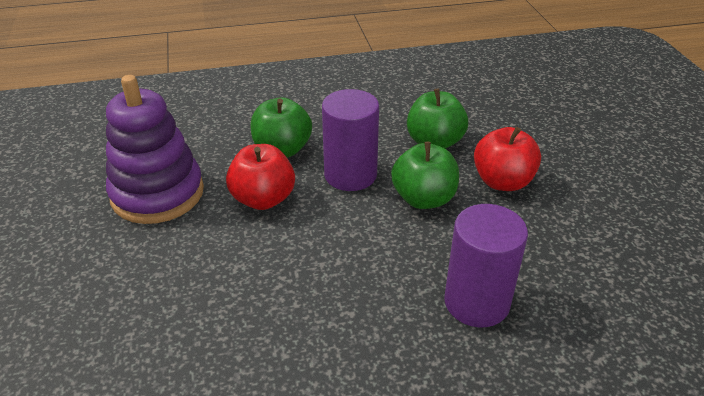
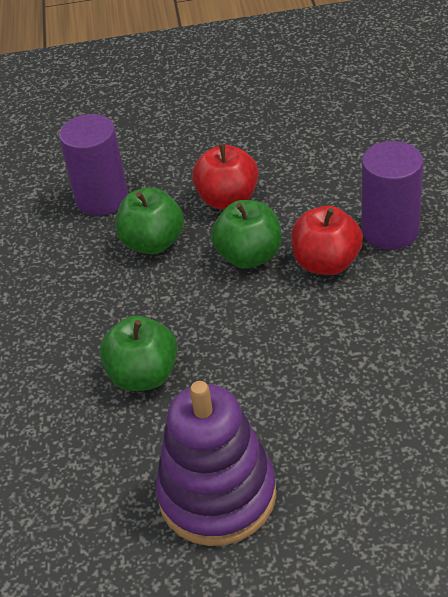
camera: 80 degrees left, 5 degrees up
red apple [226,144,295,210] -> red apple moved to [291,206,363,275]
purple cylinder [322,89,379,191] -> purple cylinder moved to [59,114,128,216]

